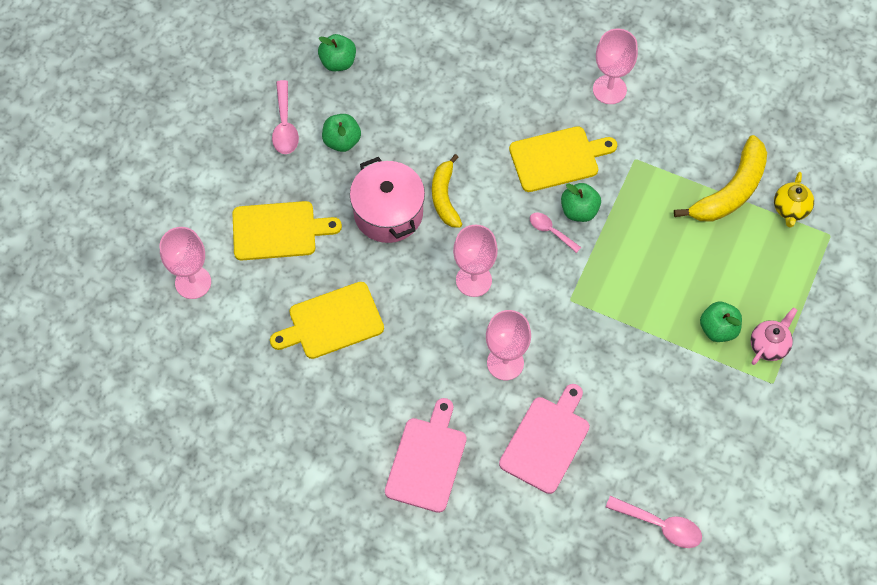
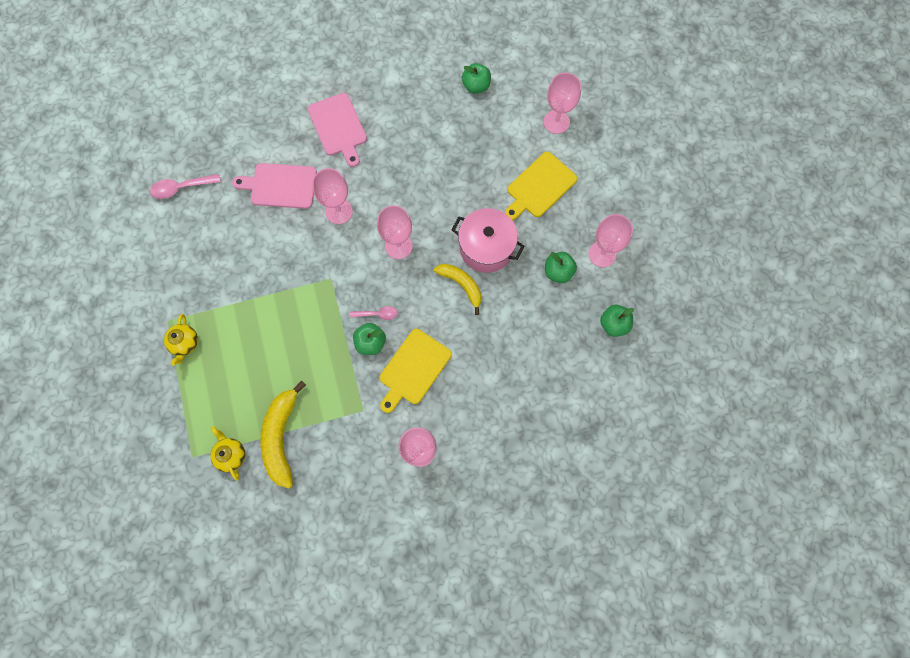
camera: 140 degrees right, 10 degrees up
yellow cutting board [270,282,384,359] -> none
pink spoon [272,80,299,154] -> pink goblet [589,214,633,267]
pink cutting board [499,384,590,494] -> pink cutting board turned 105 degrees clockwise [232,163,317,209]
green apple [700,302,742,342] -> green apple moved to [462,63,491,94]
pink teapot [751,308,797,365] -> yellow teapot [164,314,198,366]

